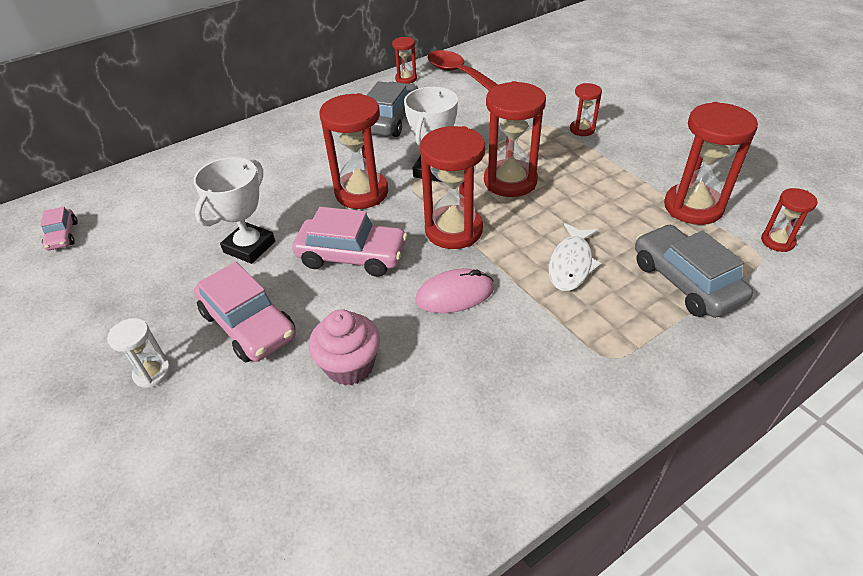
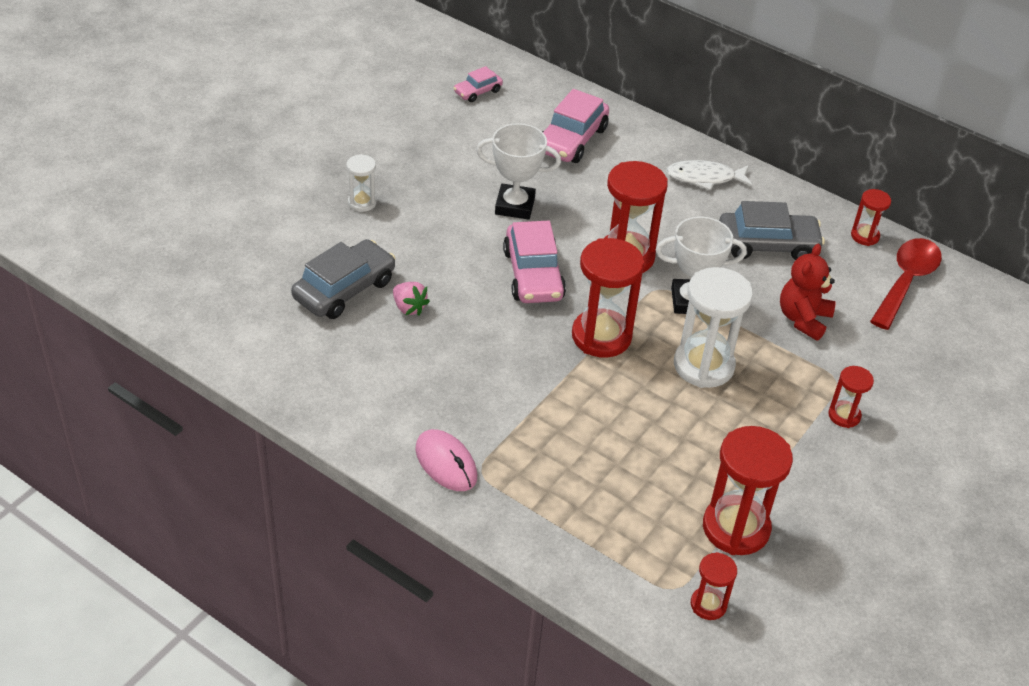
camera: 65 degrees right, 0 degrees up
pink car [194,262,296,363] -> pink car moved to [542,89,609,163]
pink cupcake [309,309,380,386] -> pink strawberry [393,282,430,315]
pink mouse [415,268,494,313] -> pink mouse moved to [416,429,477,491]
red hourglass [484,81,546,197] -> white hourglass [674,267,753,388]
white fish [549,223,602,291] -> white fish moved to [666,160,752,190]
grey car [635,224,753,318] -> grey car moved to [291,239,396,319]
none -> red teddy bear [780,244,835,341]

